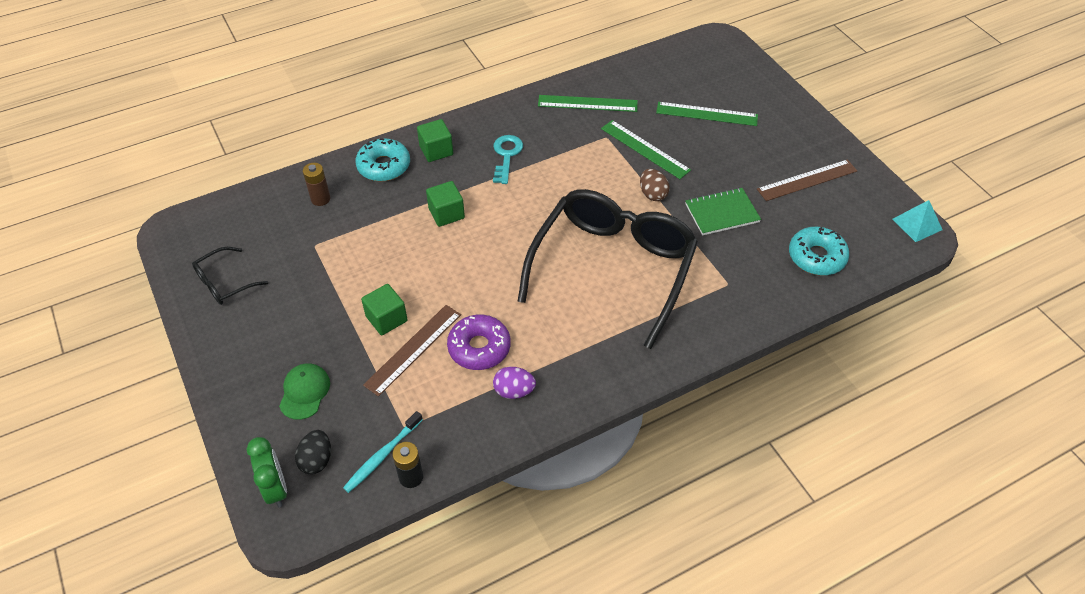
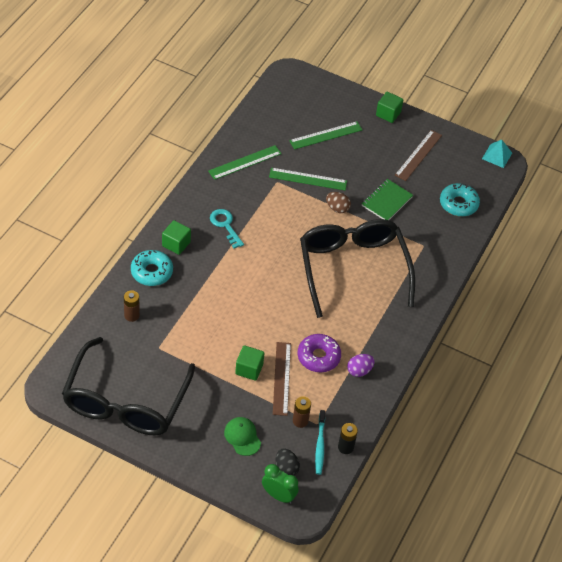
camera: 40 degrees left, 0 degrees up
black glasses [192,247,268,305] -> black glasses [62,337,195,435], size x2.41
green cube [426,181,465,227] -> green cube moved to [376,92,403,123]
none -> brown battery [293,396,311,428]

